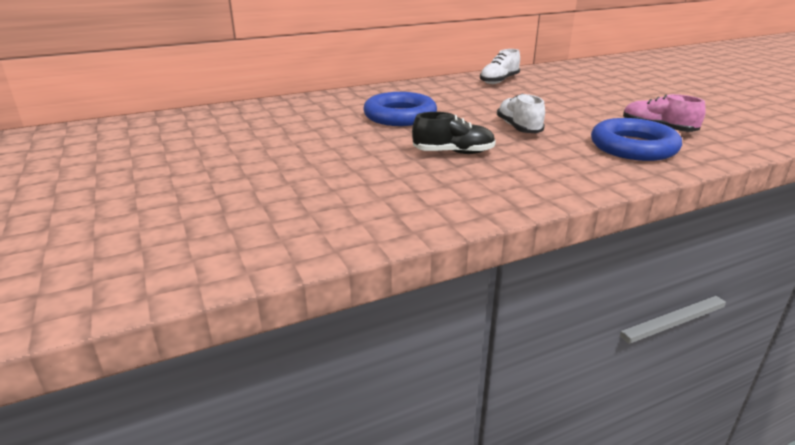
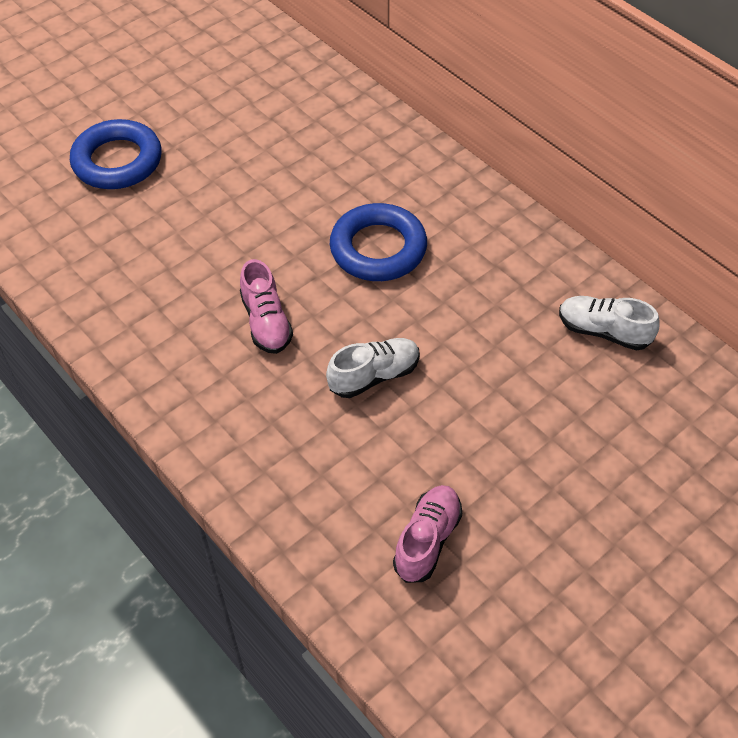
camera: 75 degrees right, 25 degrees up
black shoe [412,112,496,154] -> pink shoe [240,259,293,354]
blue ring [591,118,682,161] -> blue ring moved to [70,119,162,189]

